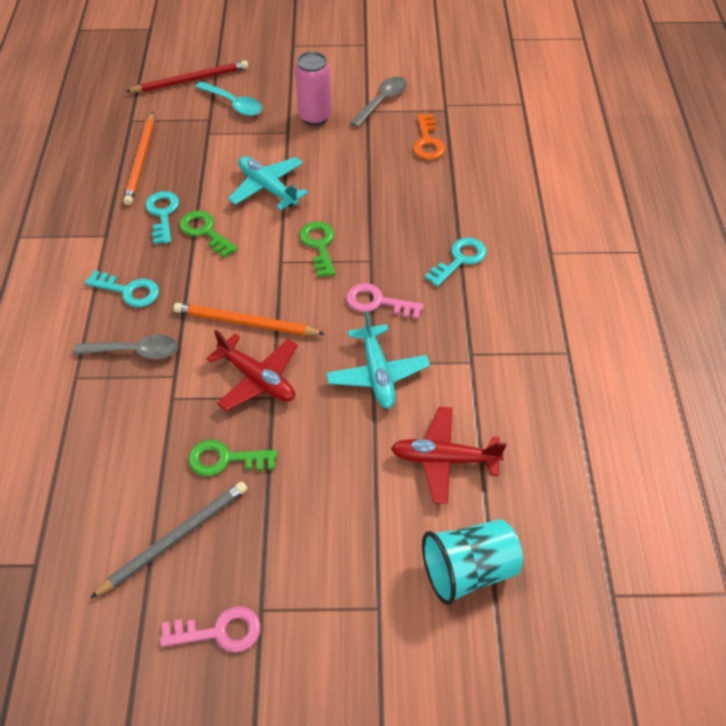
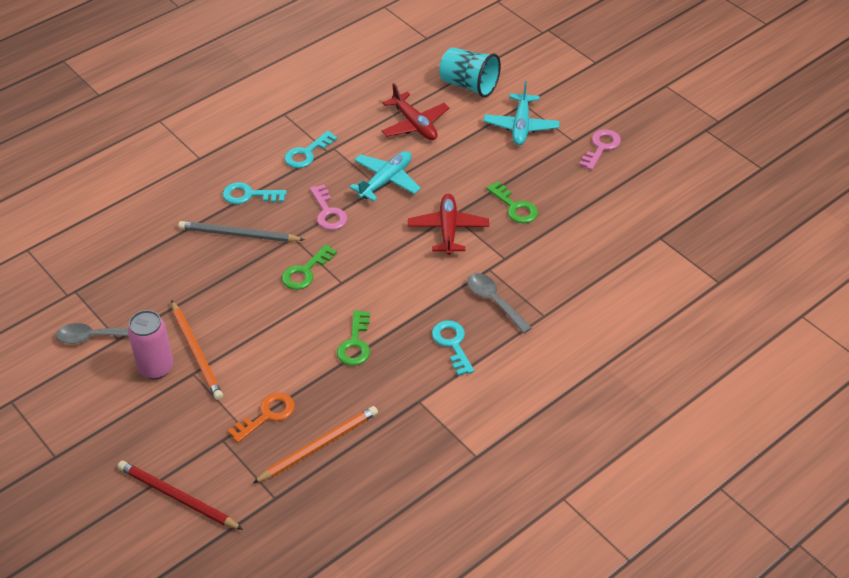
camera: 130 degrees left, 5 degrees down
grey pencil [90,481,247,598] -> grey pencil moved to [178,221,305,242]
turquoise key [145,191,179,244] -> turquoise key moved to [284,131,338,168]
pink key [160,606,261,652] -> pink key turned 75 degrees clockwise [579,129,621,170]
orange pencil [174,303,325,336] -> orange pencil moved to [171,300,223,400]
turquoise spoon [195,81,262,116] -> none
turquoise plane [228,156,308,210] -> turquoise plane moved to [483,81,560,145]
orange key [413,114,445,160] -> orange key moved to [228,392,295,443]

